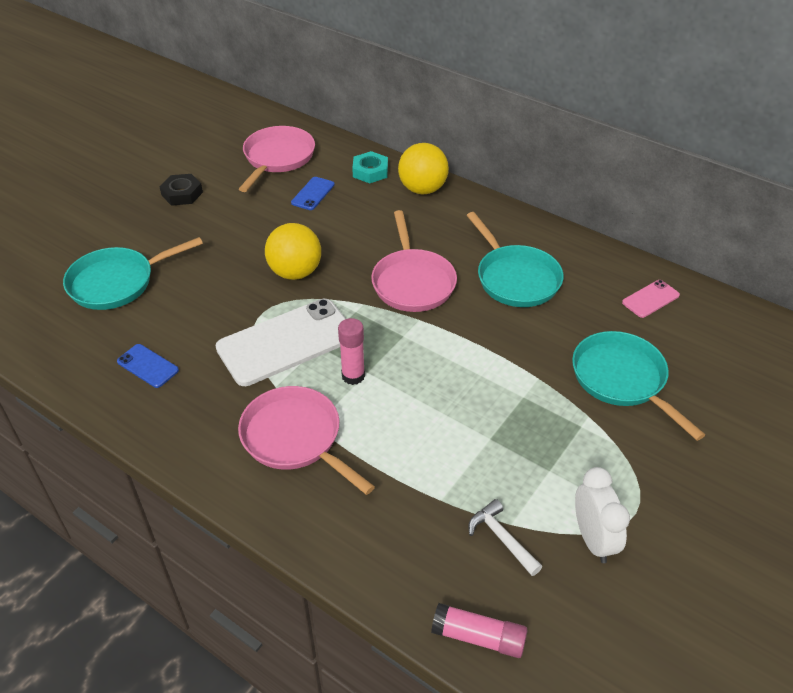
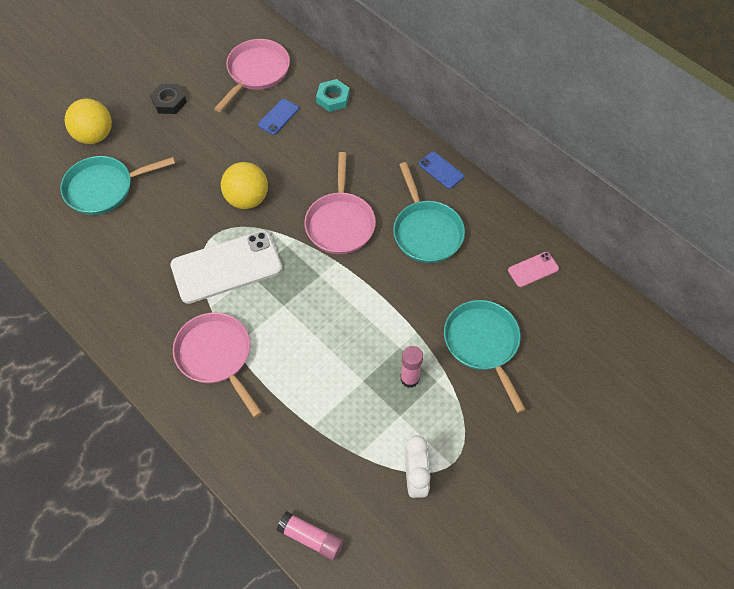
camera: 10 degrees right, 15 degrees up
blue phone [117,344,179,388] -> blue phone moved to [419,152,464,189]
pink glue stick [338,318,365,385] -> pink glue stick moved to [400,346,423,388]
yellow ball [398,143,449,194] -> yellow ball moved to [65,98,112,144]
white hammer [469,499,542,576] -> none

